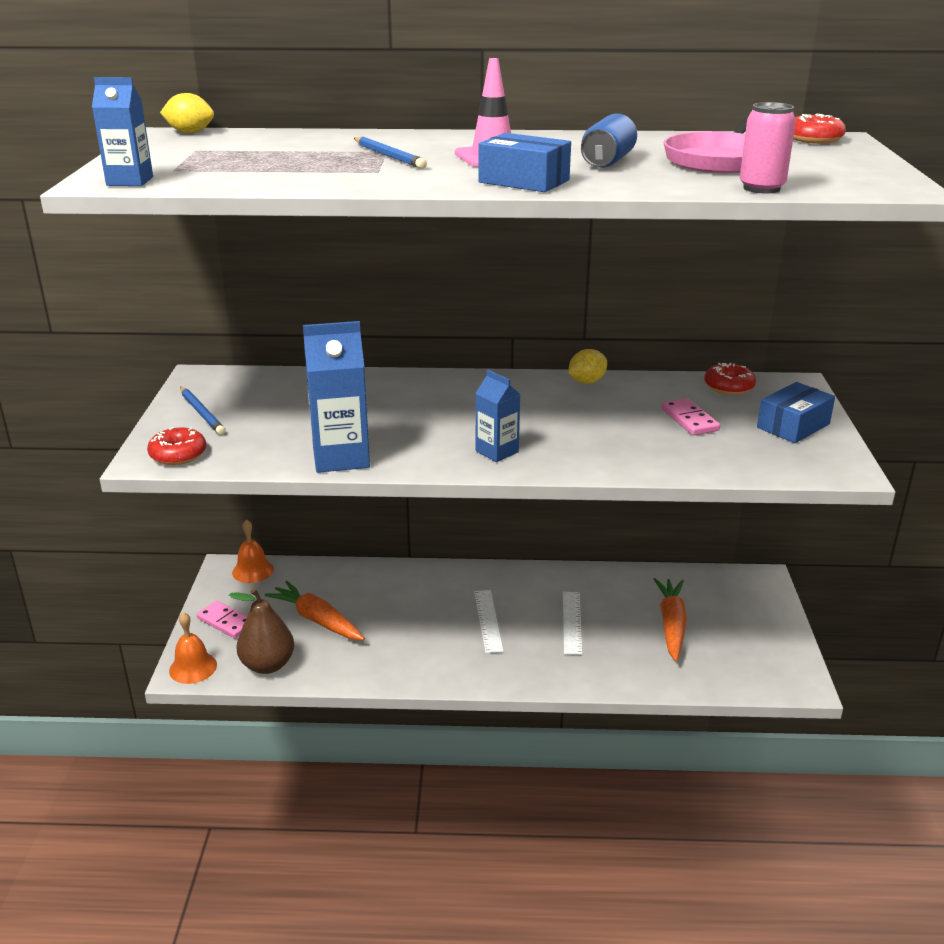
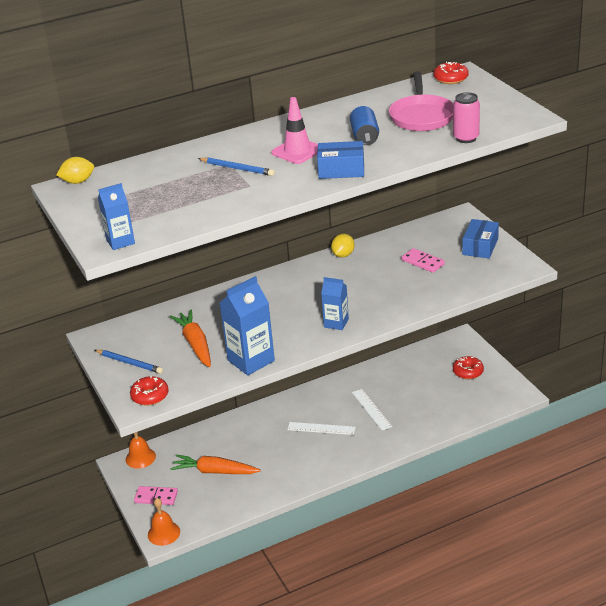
camera: 25 degrees left, 5 degrees up
brown pear [229,588,294,674] -> none
white ruler [474,590,504,653] -> white ruler turned 45 degrees counterclockwise [287,422,356,435]
orange carrot [654,578,687,661] -> orange carrot moved to [170,310,211,367]
red donut [704,363,756,395] -> red donut moved to [453,356,484,379]

